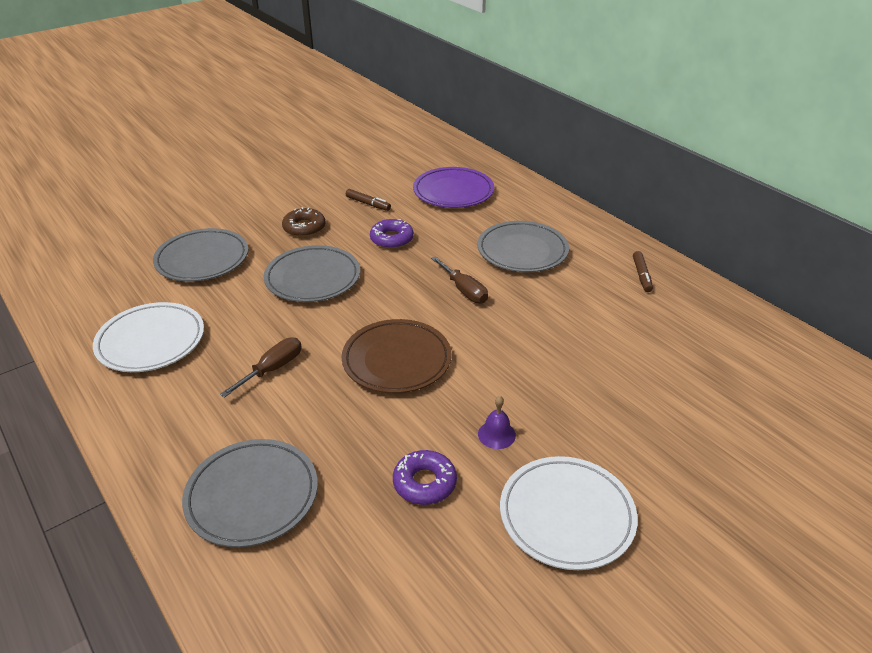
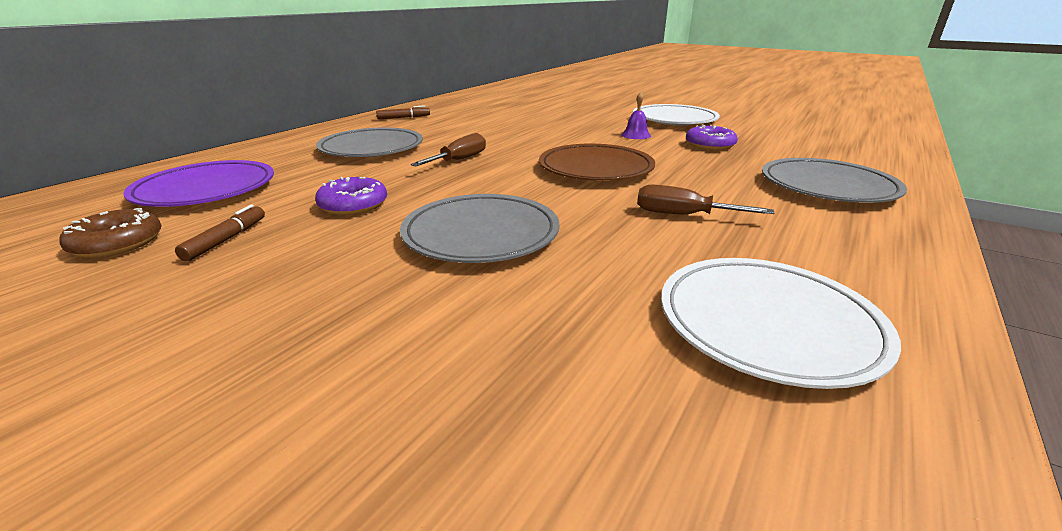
camera: 110 degrees left, 10 degrees down
grey plate [153,228,248,282] -> none
brown donut [282,207,326,237] -> brown donut moved to [59,208,162,258]

